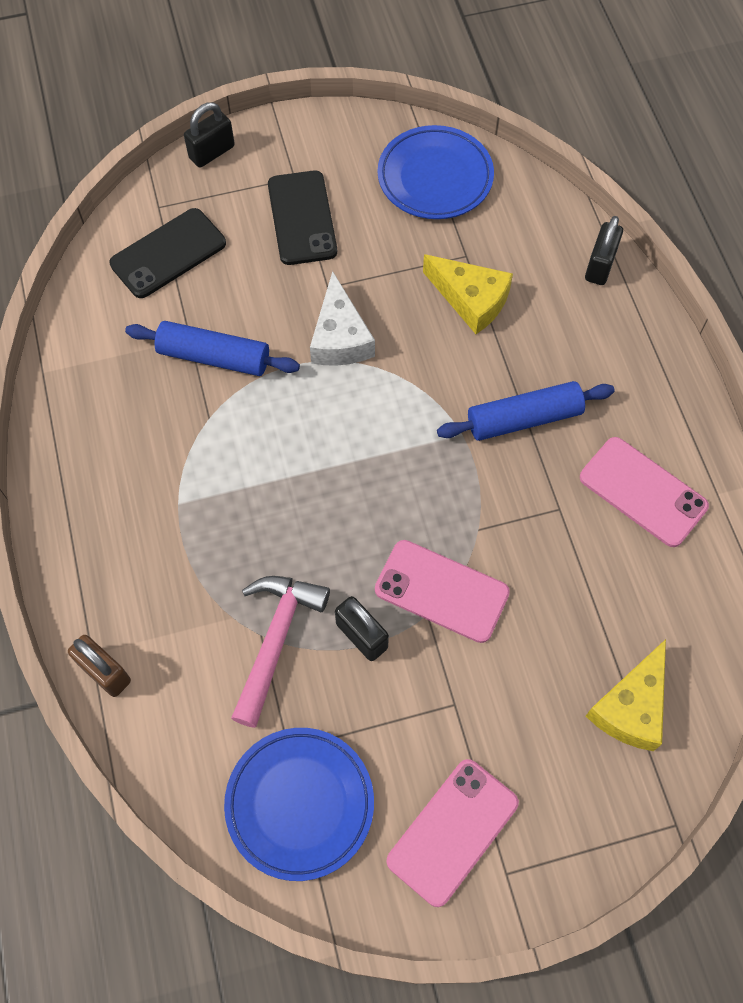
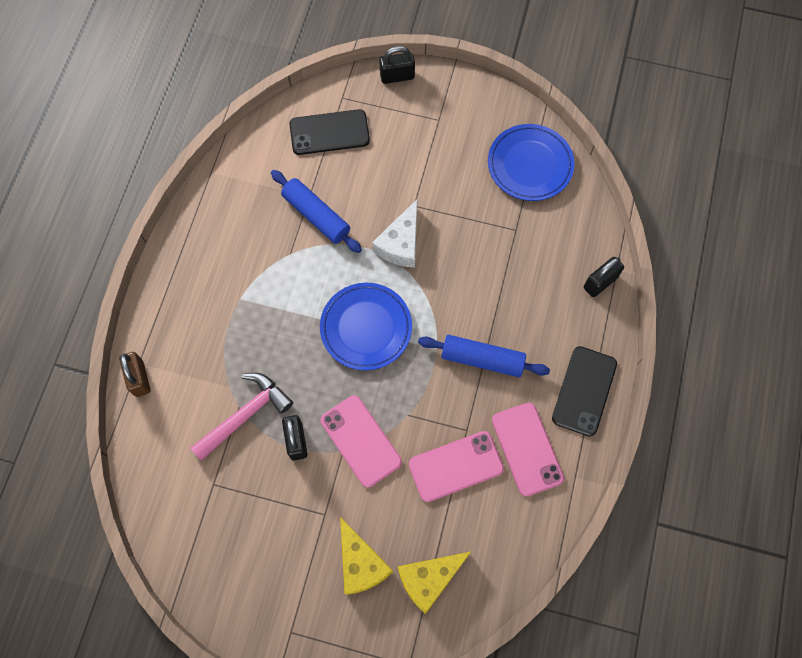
camera: 30 degrees right, 5 degrees up
blue plate [224,728,374,881] -> blue plate moved to [320,283,412,370]
black phone [268,170,337,265] -> black phone moved to [552,346,617,437]
pink phone [386,759,519,907] -> pink phone moved to [409,431,504,502]
yellow cheese [423,254,513,334] -> yellow cheese moved to [340,517,393,595]

